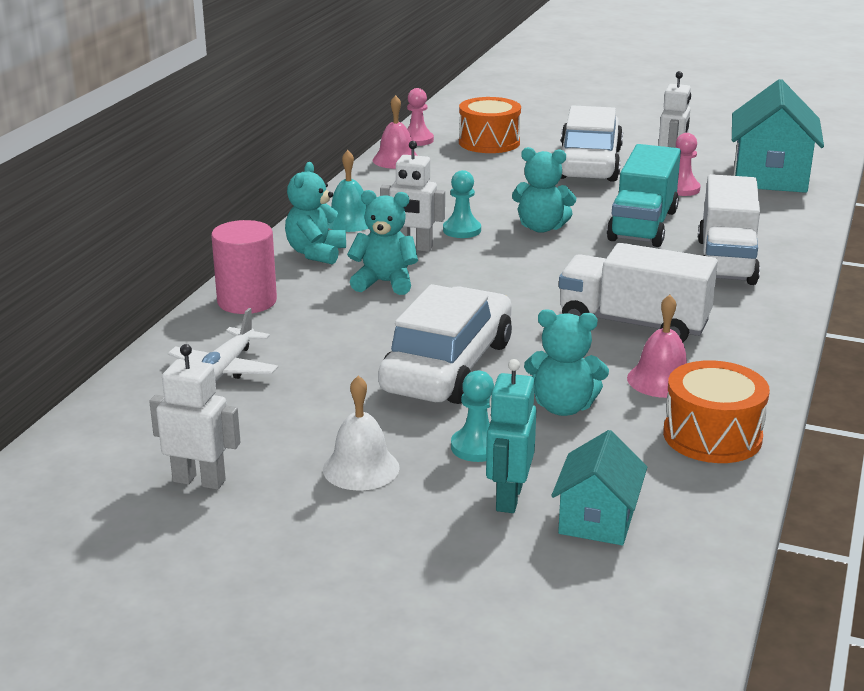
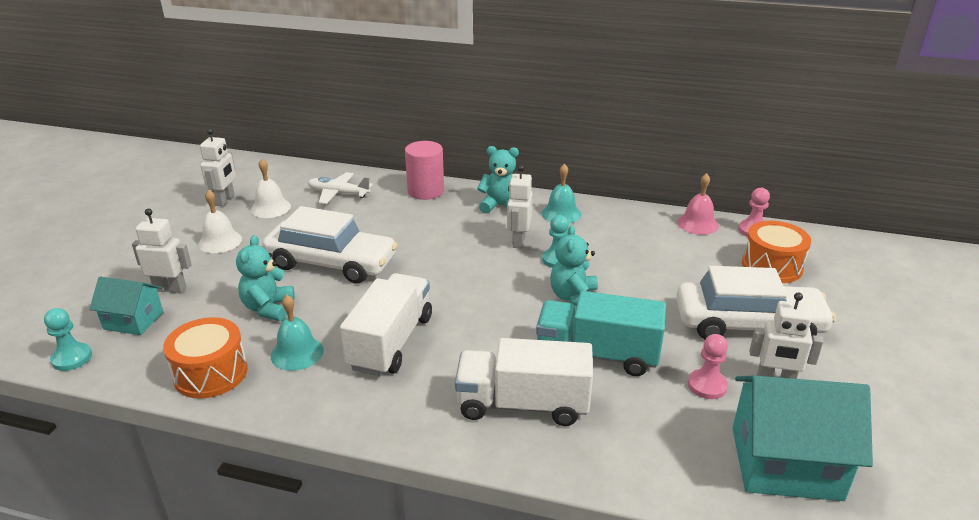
camera: 85 degrees right, 5 degrees up
turquoise teddy bear [347,190,418,295] -> none
turquoise pawn [451,370,494,462] -> turquoise pawn moved to [44,308,92,371]
turquoise robot [486,359,536,513] -> white robot [132,209,192,293]
pink bell [627,294,687,398] -> turquoise bell [271,295,324,371]
none -> white bell [251,159,291,218]

